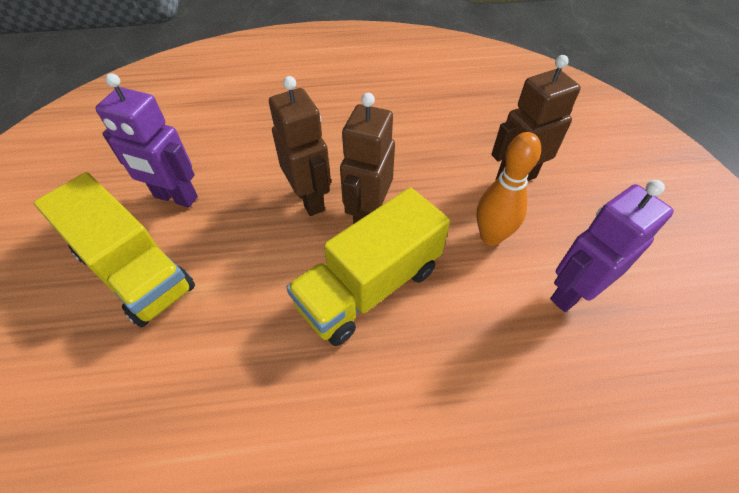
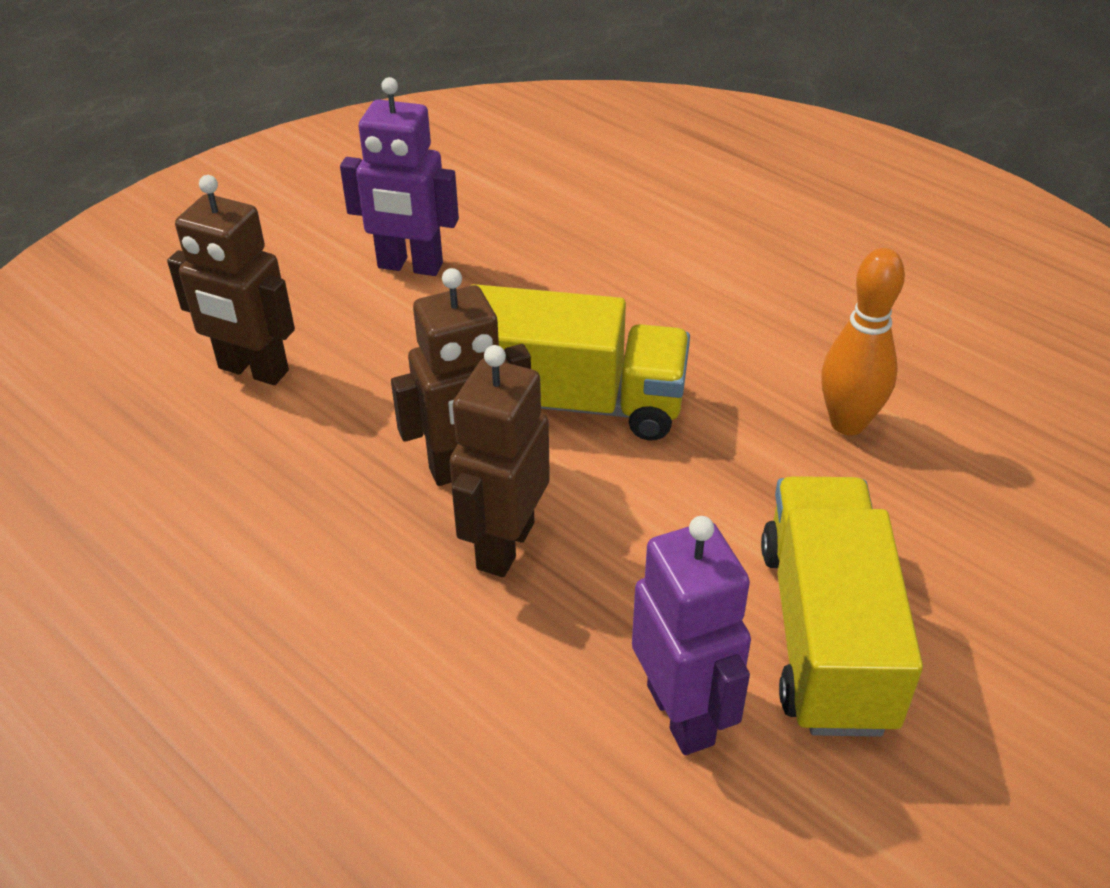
camera: 130 degrees left, 10 degrees down
orange bowling pin [477,132,541,246] -> orange bowling pin moved to [821,248,905,435]

